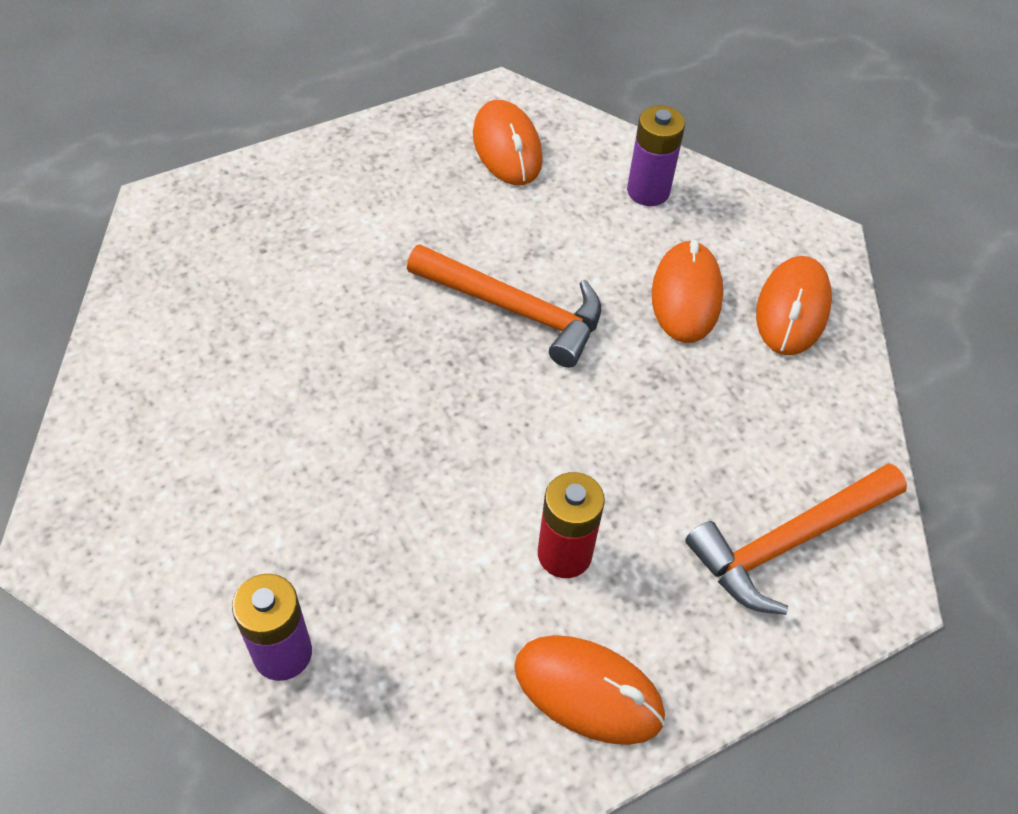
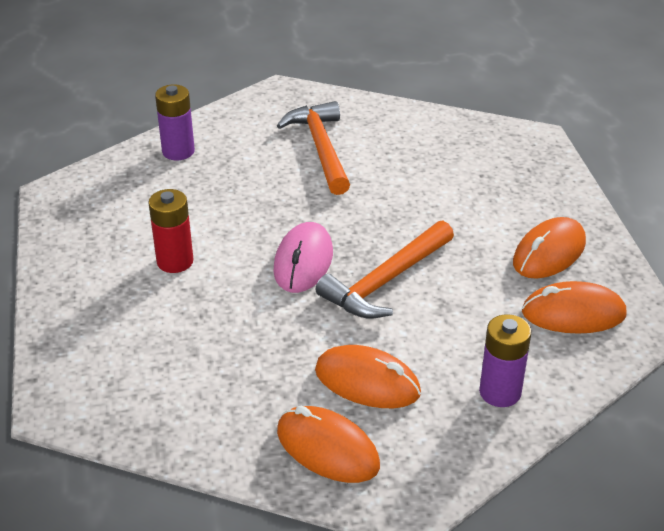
camera: 110 degrees right, 15 degrees down
orange mouse [514,635,665,745] -> orange mouse moved to [513,217,586,279]
orange hammer [685,463,907,615] -> orange hammer moved to [277,101,350,195]
none -> pink mouse [273,222,333,293]

